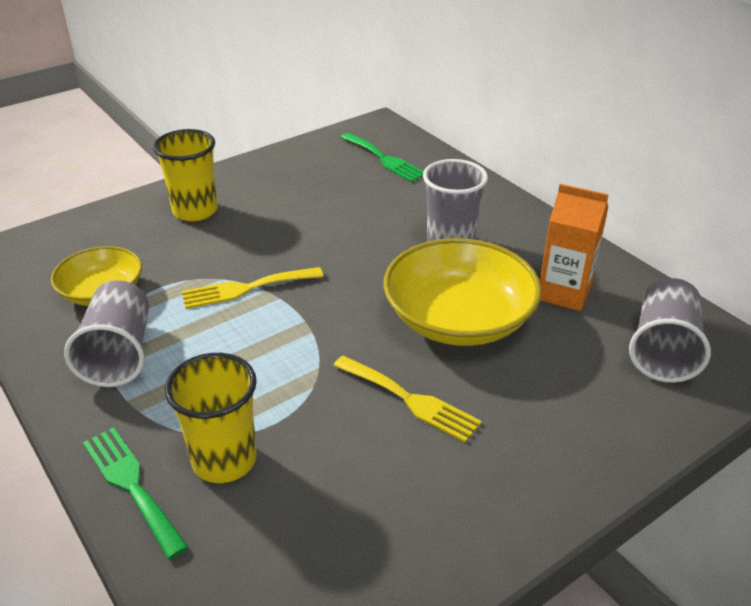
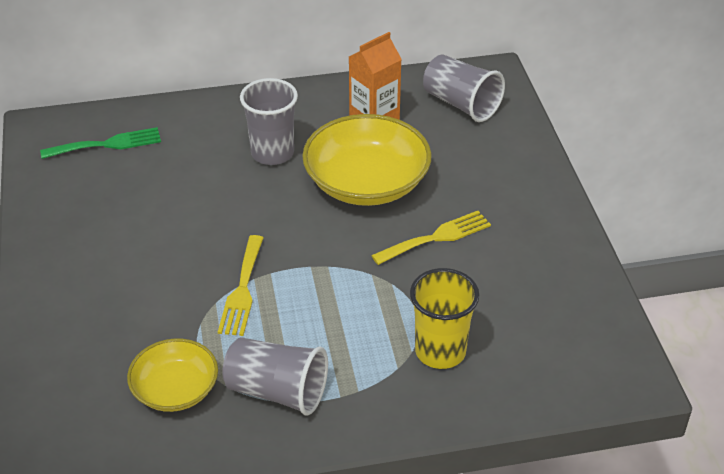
camera: 65 degrees left, 5 degrees up
green fork [83,427,188,559] -> none
yellow cup [153,129,218,221] -> none

